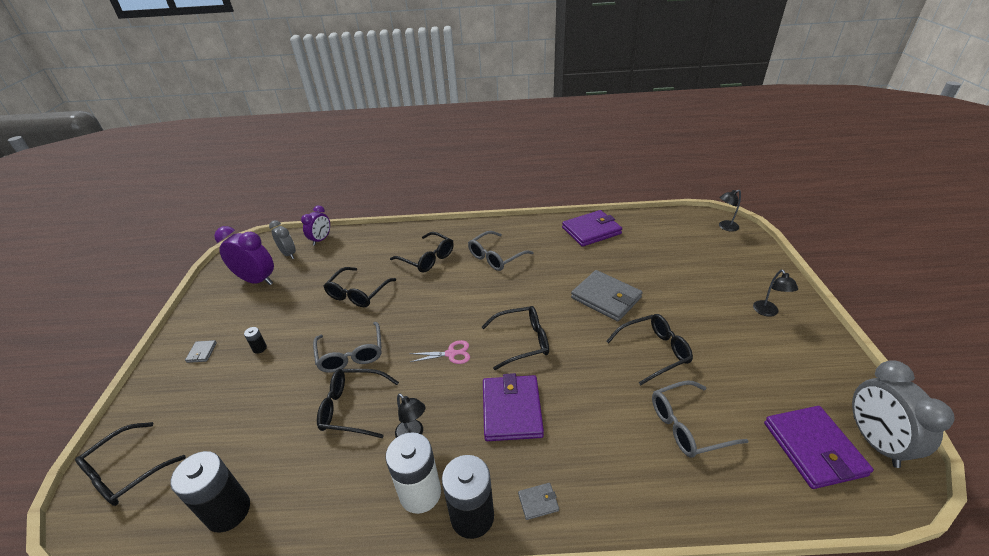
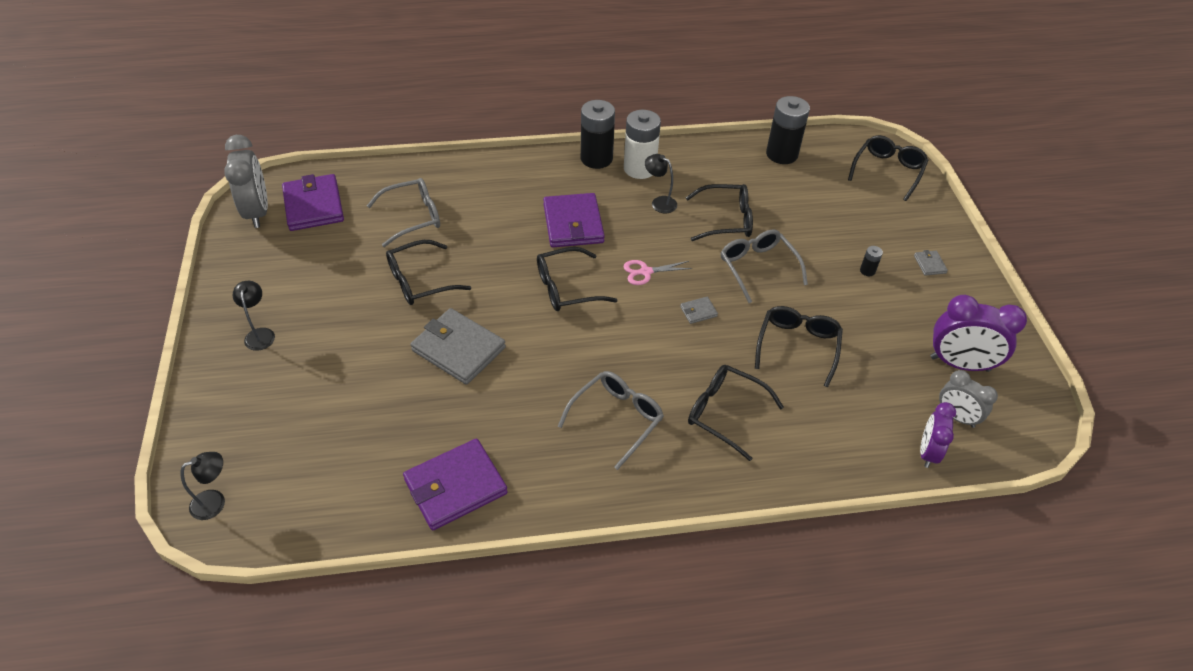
camera: 170 degrees right, 10 degrees up
grey wallet [518,483,559,520] -> grey wallet moved to [680,297,718,324]

